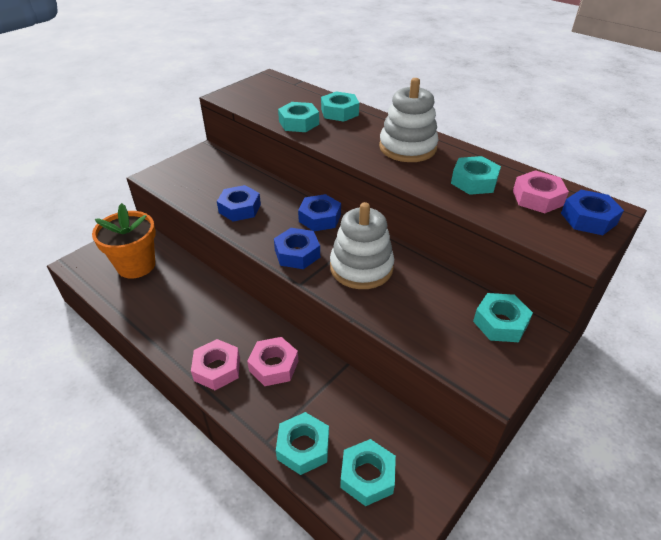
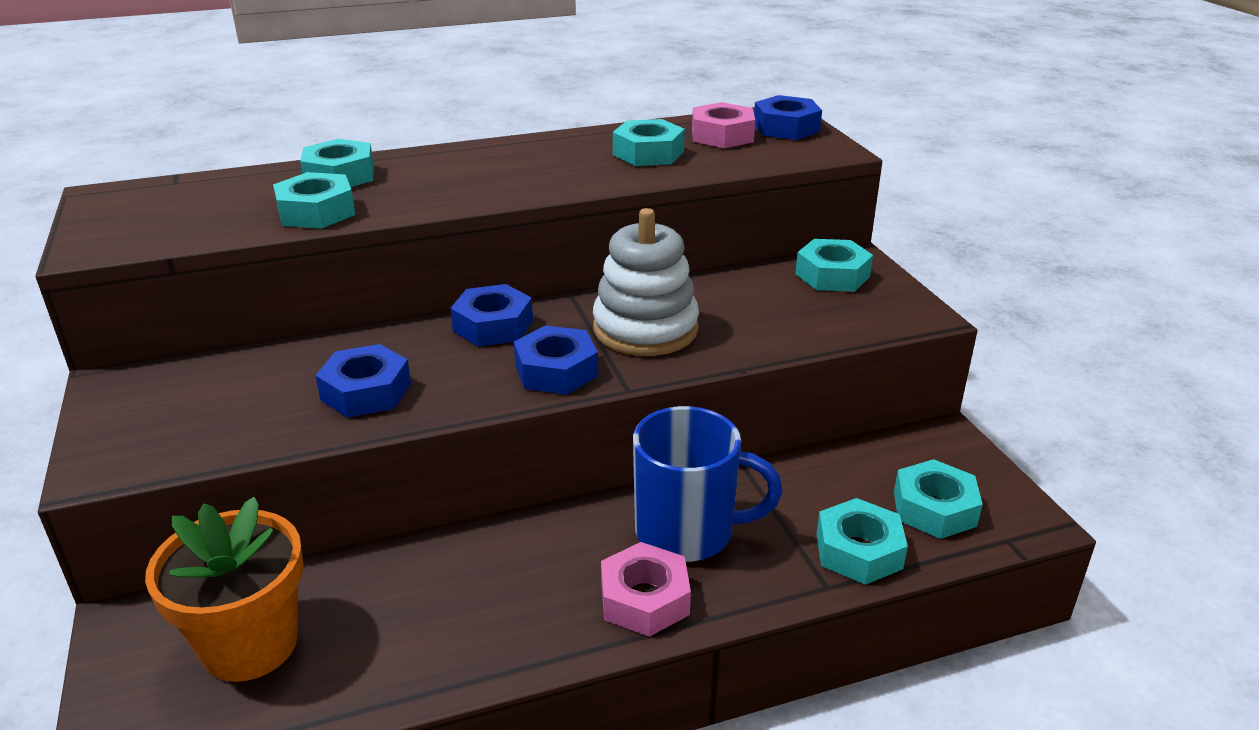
camera: 60 degrees left, 10 degrees down
pink nut [247,337,298,386] -> blue mug [633,406,783,562]
white stacking toy [379,78,439,162] -> none

